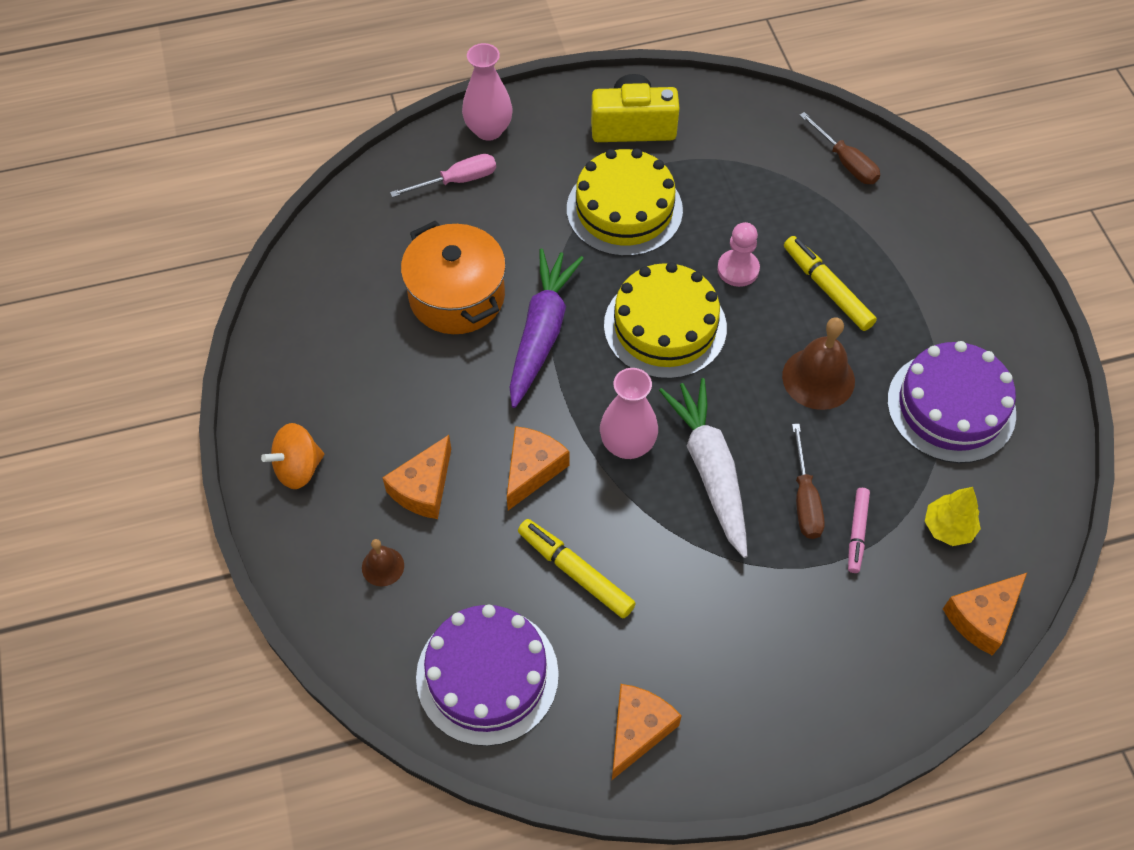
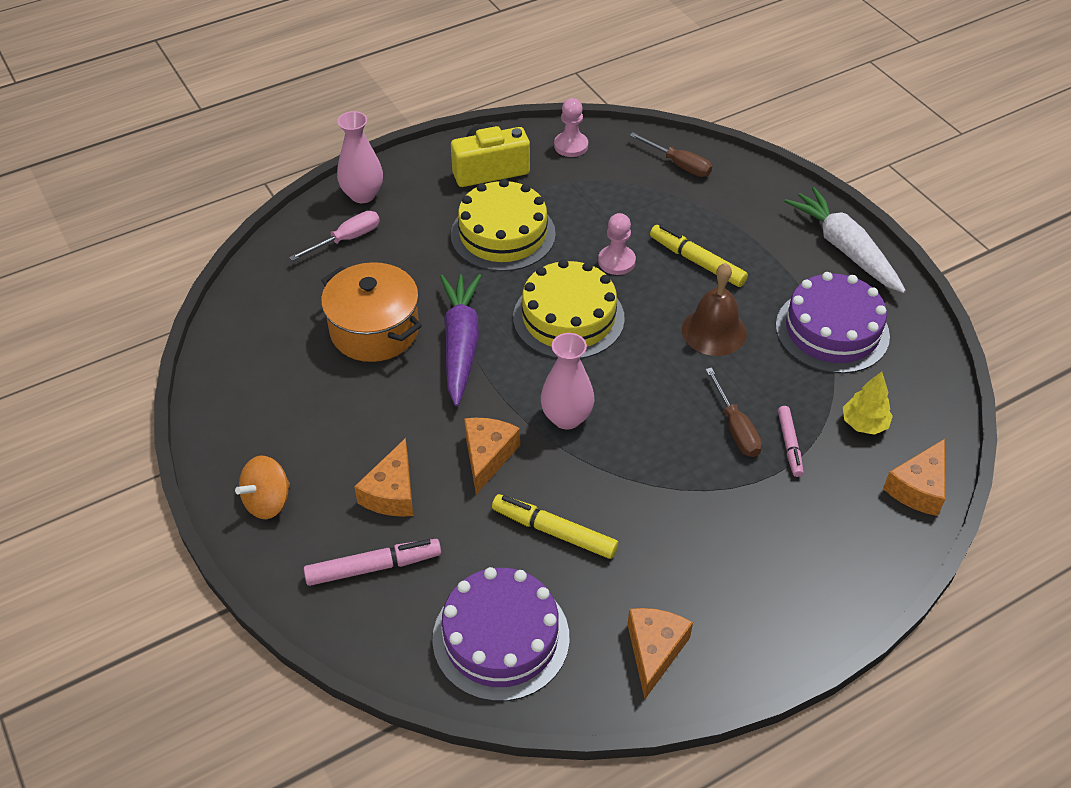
camera: 15 degrees left, 10 degrees down
brown bell [362,539,404,586] -> pink marker [304,539,441,586]
white carrot [659,378,747,558] -> white carrot moved to [784,187,906,293]
none -> pink pawn [554,98,588,157]

